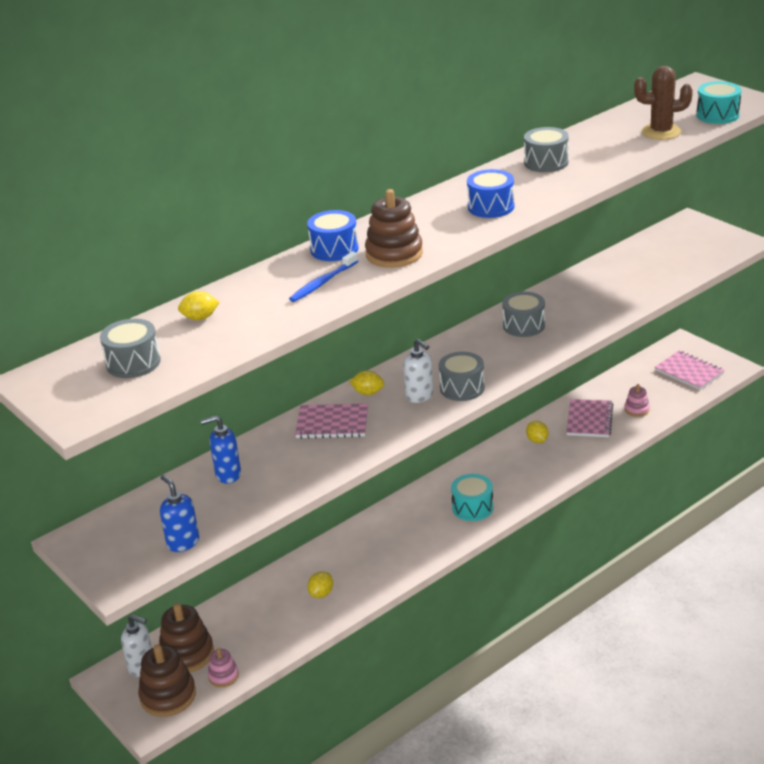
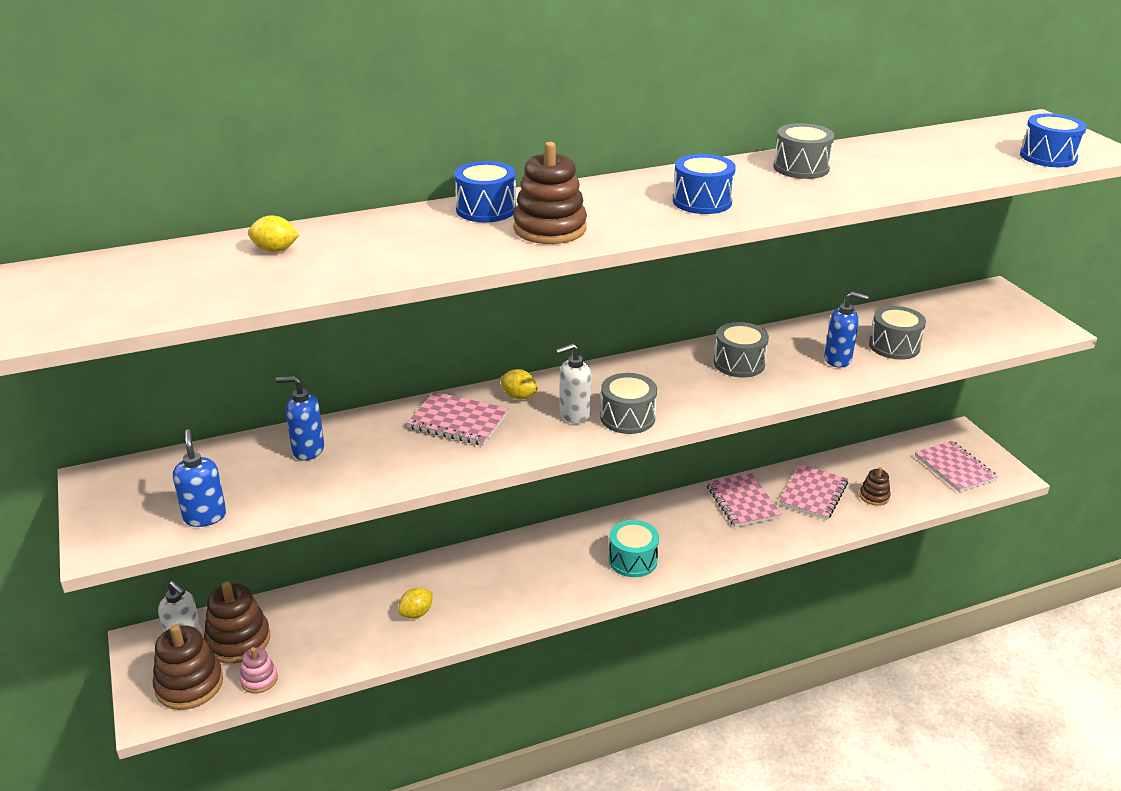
camera: 15 degrees right, 0 degrees up
grey drum [100,319,161,378] -> grey drum moved to [869,306,926,360]
blue toothbrush [289,251,358,302] -> none
white soap dispenser [403,339,434,403] -> white soap dispenser turned 90 degrees clockwise [556,343,592,424]
yellow lemon [526,421,549,443] -> pink notebook [707,473,782,527]
pink stacking toy [625,384,650,417] -> brown stacking toy [860,467,891,506]
brown cactus [634,66,693,140] -> none
turquoise drum [696,81,742,124] -> blue drum [1020,113,1087,167]
none -> blue soap dispenser [824,292,869,367]

